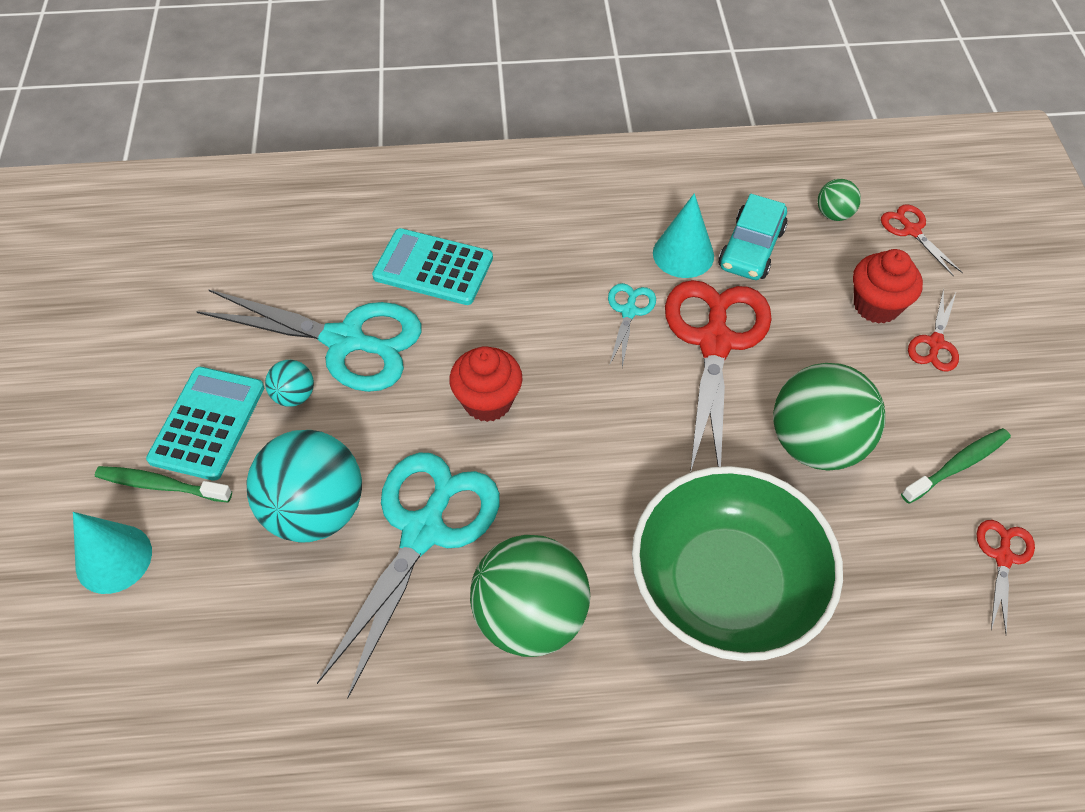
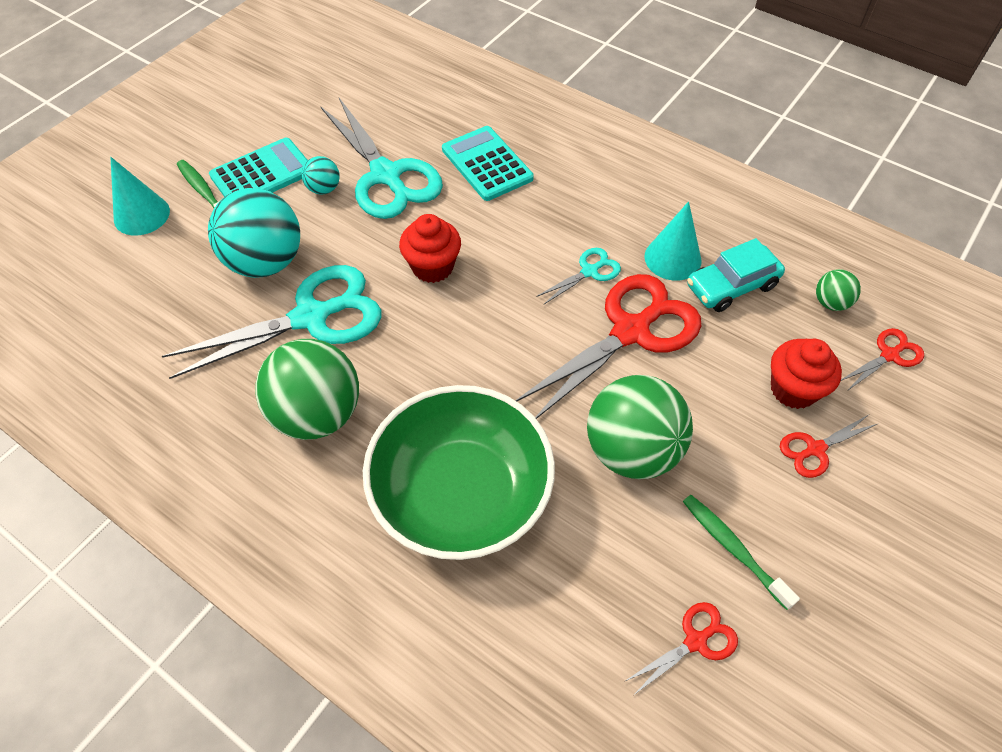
camera: 40 degrees right, 0 degrees up
red scissors [881,204,963,277] -> red scissors turned 45 degrees clockwise [841,328,924,392]
green toothbrush [901,428,1011,504] -> green toothbrush turned 135 degrees counterclockwise [683,495,800,610]

